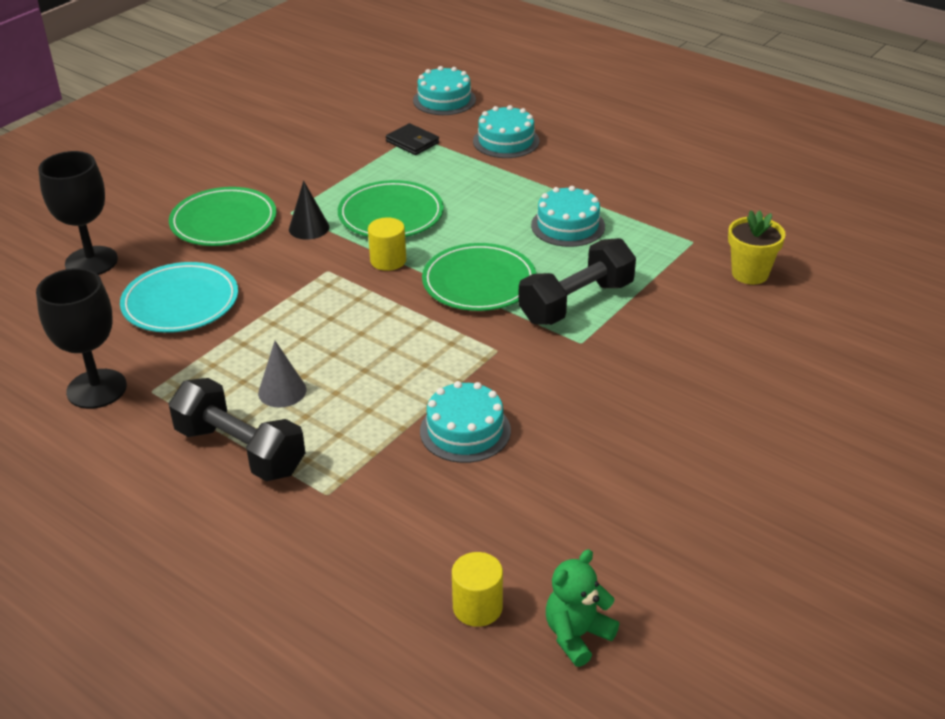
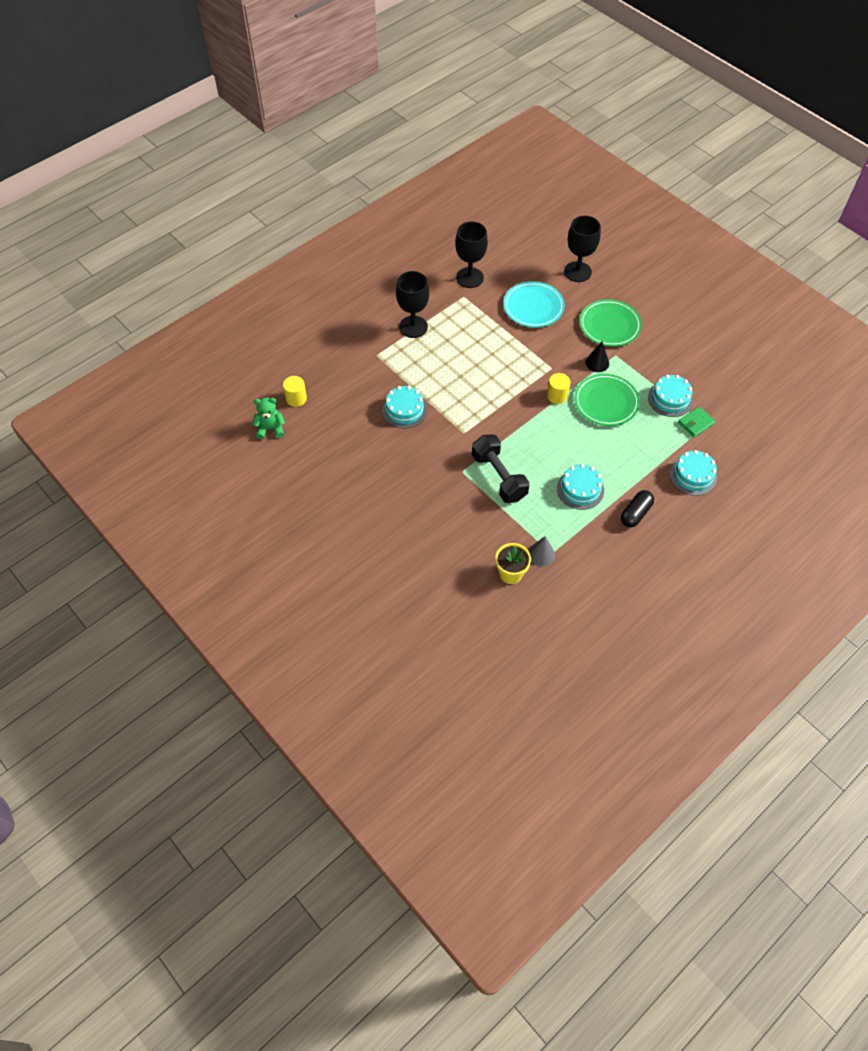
camera: 100 degrees right, 20 degrees up
black dumbbell [168,378,305,481] -> black goblet [396,271,429,338]
grey cone [258,341,306,408] -> grey cone moved to [529,536,555,566]
black wallet [386,123,439,155] -> green wallet [678,407,716,437]
turquoise cake [413,66,476,115] -> turquoise cake moved to [648,375,693,417]
green plate [422,243,536,311] -> none
green teddy bear [546,549,619,667] -> green teddy bear turned 60 degrees counterclockwise [252,397,285,439]
none -> black capsule [621,490,654,527]

